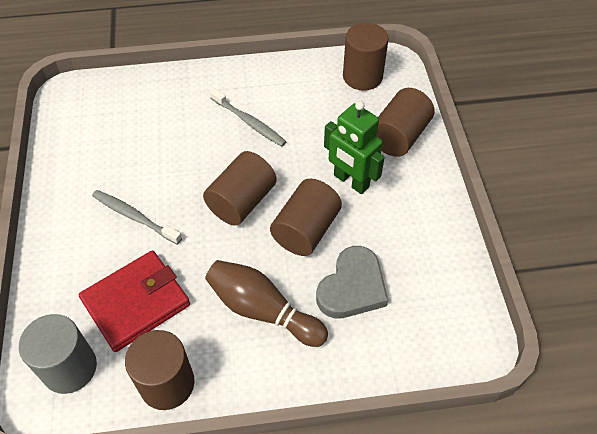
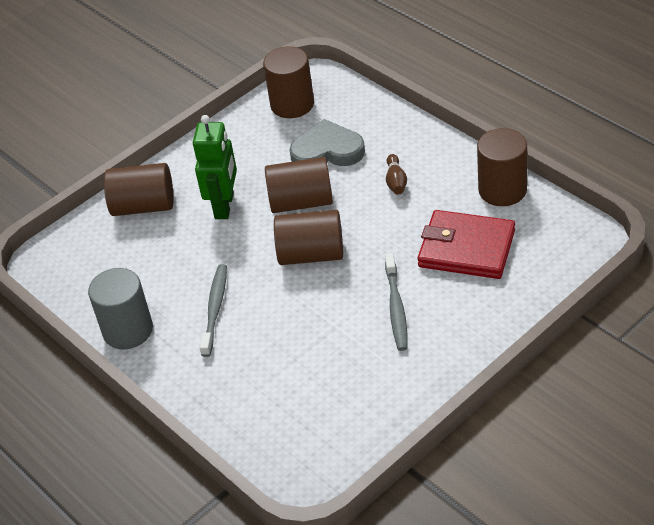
camera: 120 degrees left, 10 degrees down
grey cylinder [19,314,97,394] -> grey cylinder moved to [88,268,153,349]
brown bowling pin [205,260,328,347] -> brown bowling pin [386,154,407,195], size x0.49
brown cylinder [343,23,388,91] -> brown cylinder moved to [263,46,314,118]

